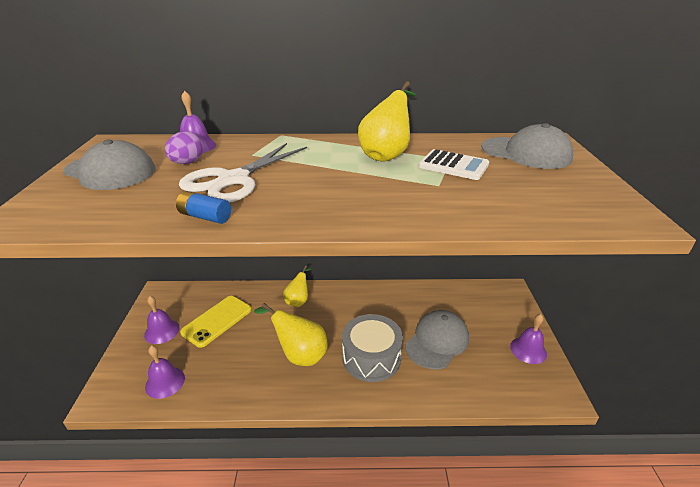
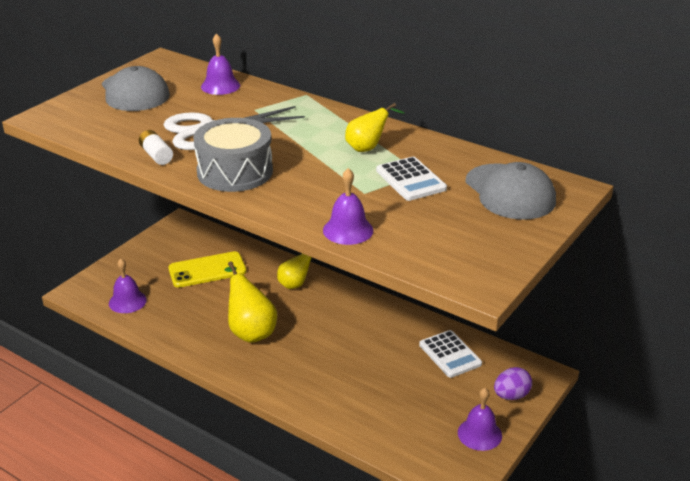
camera: 35 degrees right, 0 degrees up
purple bell [144,296,180,344] -> purple bell moved to [323,168,373,245]
purple egg [165,131,204,164] -> purple egg moved to [494,367,532,400]
blue battery [176,191,231,224] -> white battery [139,130,173,165]
grey drum [342,314,403,382] -> grey drum moved to [193,118,273,192]
yellow pear [358,81,416,162] -> yellow pear [345,103,405,152], size x0.64
grey cap [405,310,469,369] -> none
none -> white calculator [419,330,482,378]

